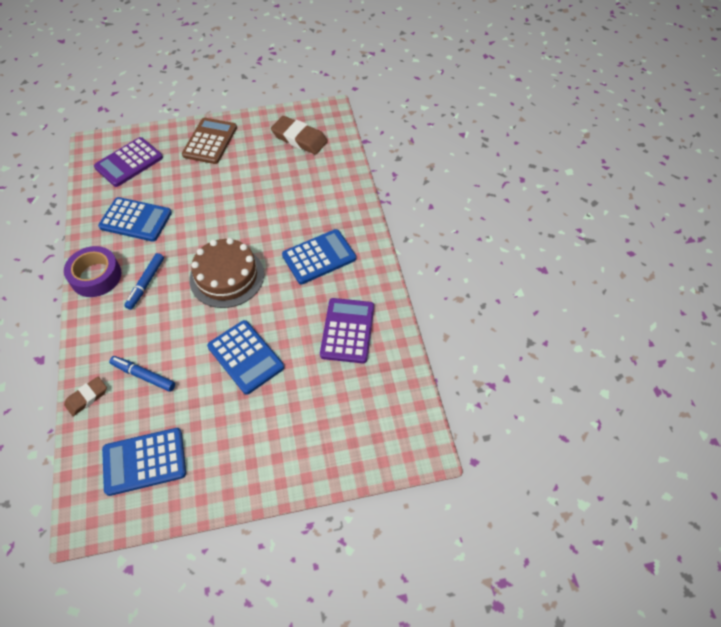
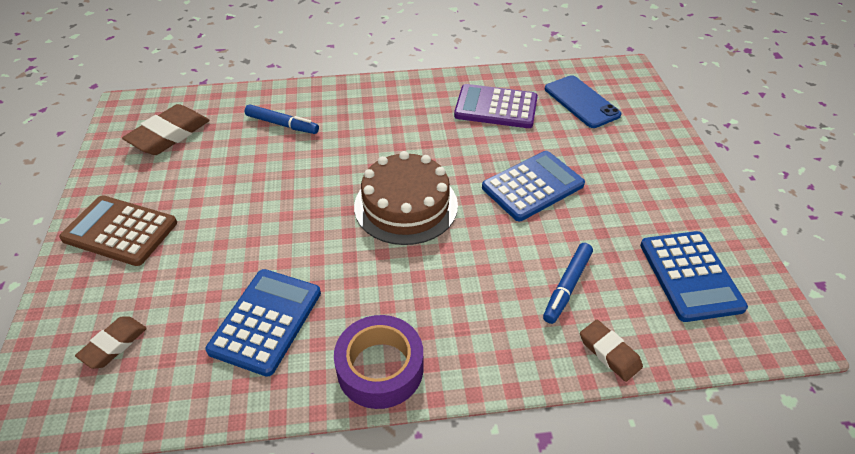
camera: 85 degrees left, 10 degrees down
purple calculator [94,137,163,187] -> brown eraser [75,317,147,369]
blue marker [124,253,164,310] -> blue marker moved to [245,104,319,134]
blue calculator [282,229,356,284] -> none
none -> blue phone [545,75,622,128]

